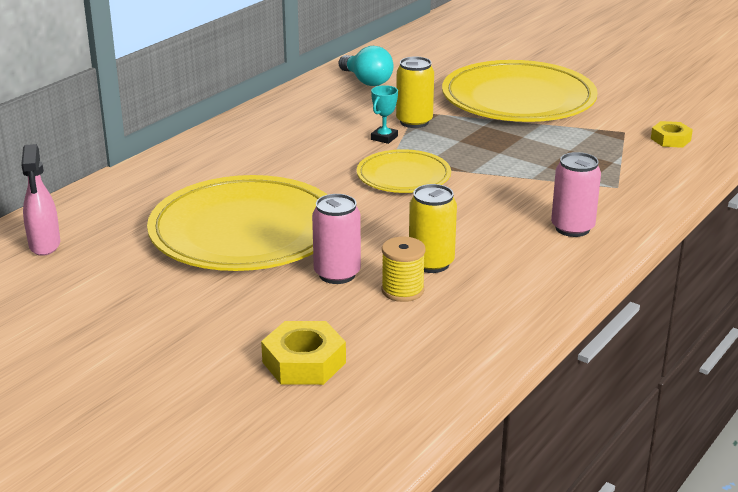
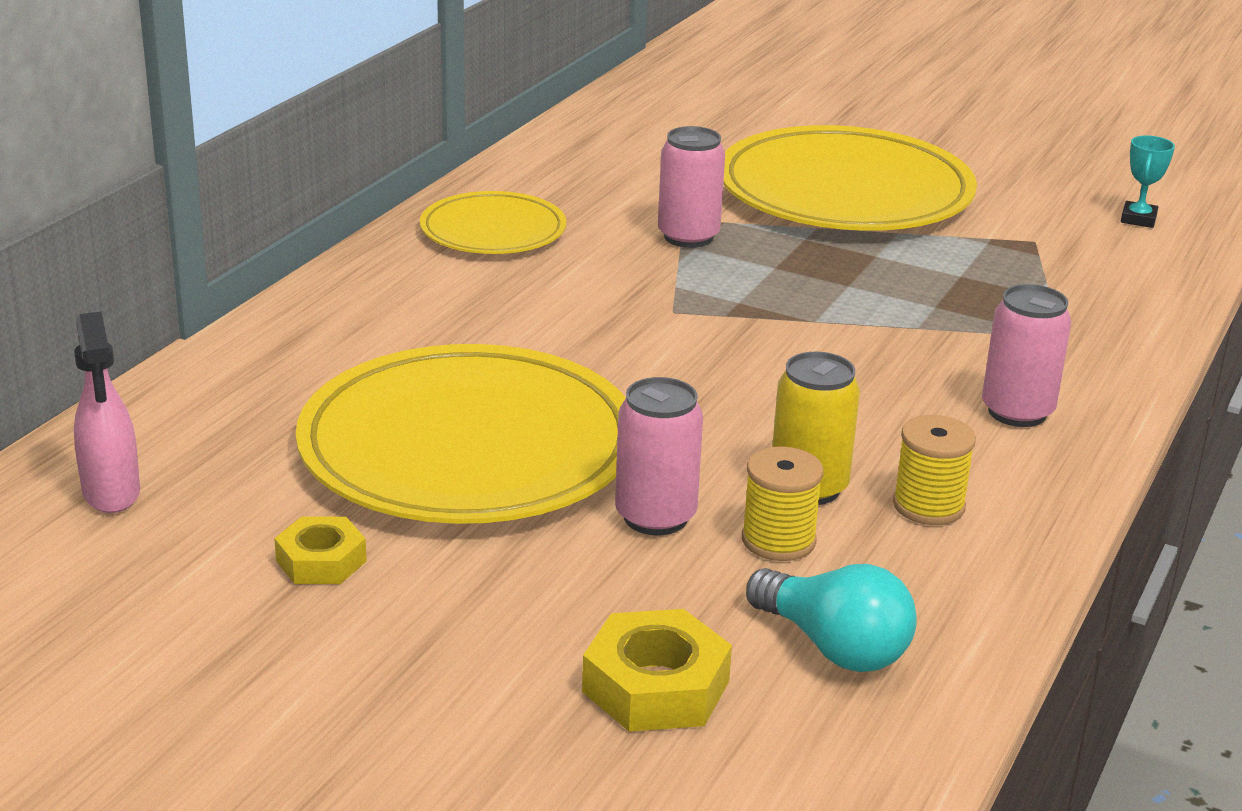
camera: 10 degrees left, 0 degrees up
turquoise light bulb [339,46,393,86] -> turquoise light bulb moved to [746,564,917,672]
yellow plate [357,149,451,193] -> yellow plate moved to [420,191,566,254]
turquoise trophy [371,85,398,144] -> turquoise trophy moved to [1121,135,1175,228]
yellow can [396,57,434,128] -> pink can [658,126,725,248]
yellow nut [651,121,693,148] -> yellow nut moved to [274,516,367,584]
none -> yellow spool [893,415,976,525]

